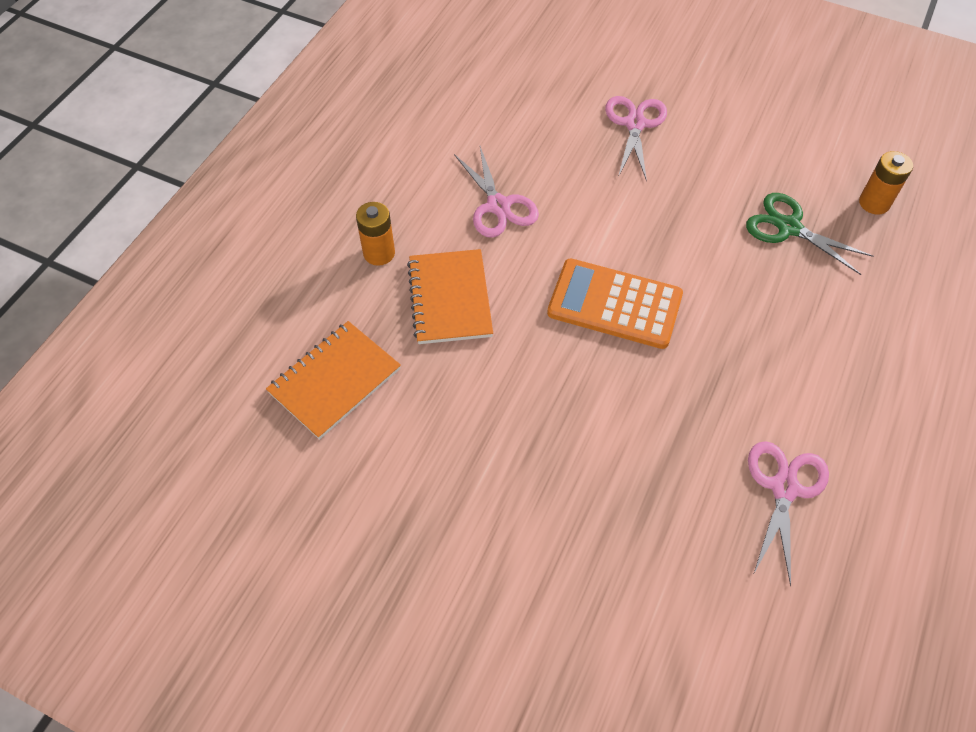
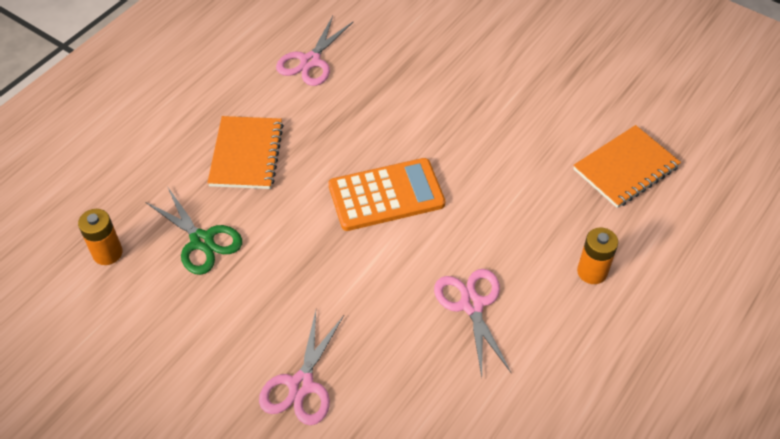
camera: 170 degrees left, 5 degrees down
orange notebook [407,249,493,344] -> orange notebook moved to [207,116,284,189]
orange calculator [547,259,683,349] -> orange calculator turned 45 degrees counterclockwise [328,158,445,231]

